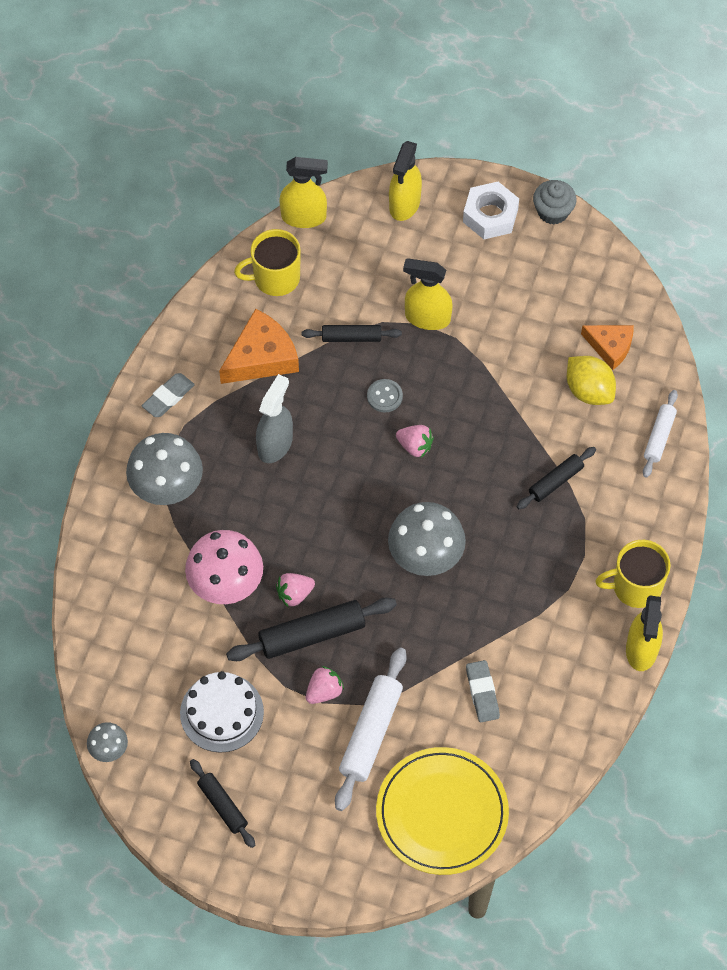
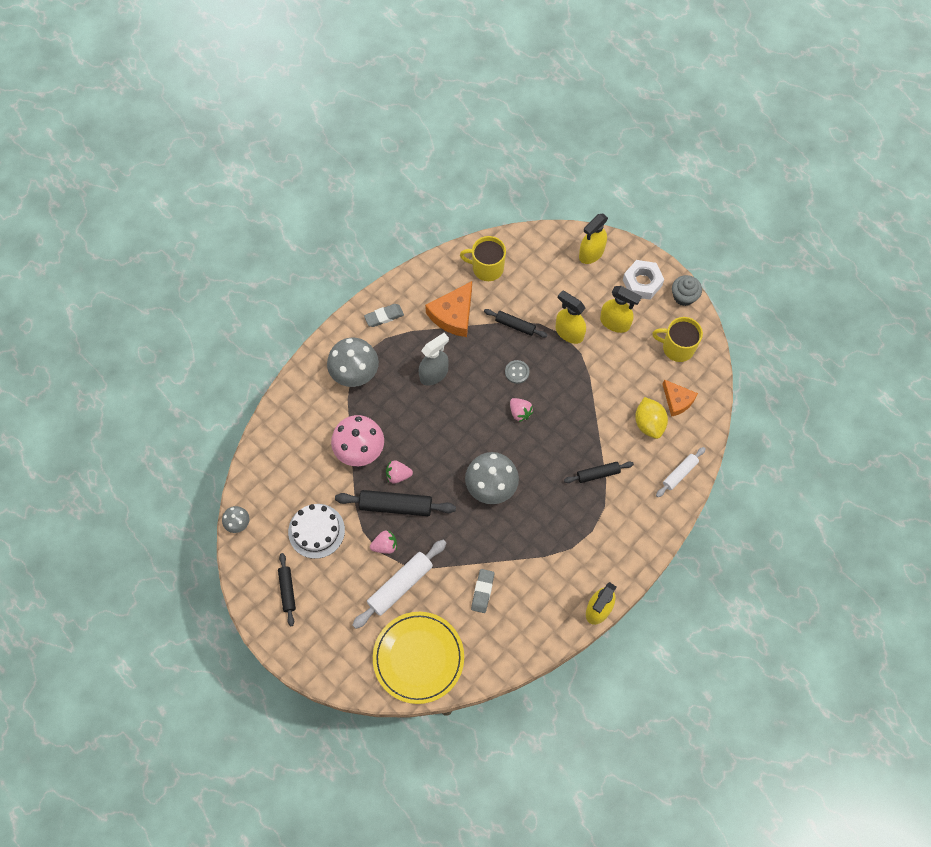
camera: 25 degrees right, 5 degrees up
orange cheese [219,309,299,384] -> orange cheese turned 135 degrees clockwise [425,281,472,337]
yellow spray bottle [279,157,328,228] -> yellow spray bottle moved to [600,286,642,333]
yellow mug [596,540,671,608] -> yellow mug moved to [652,317,703,362]

